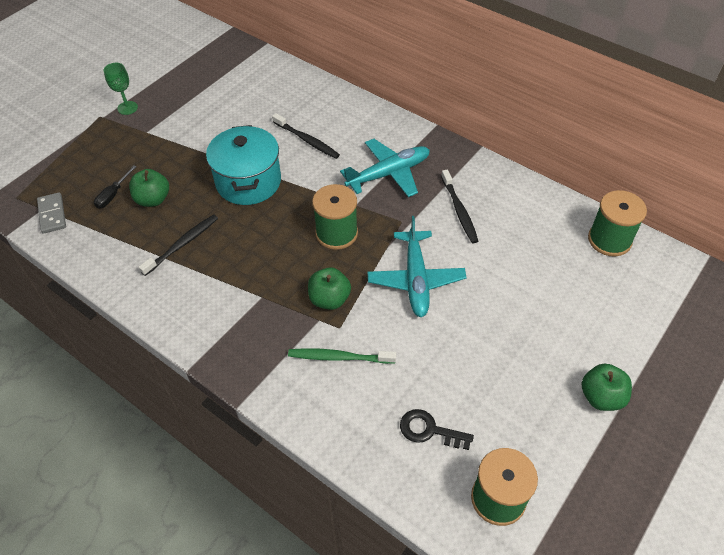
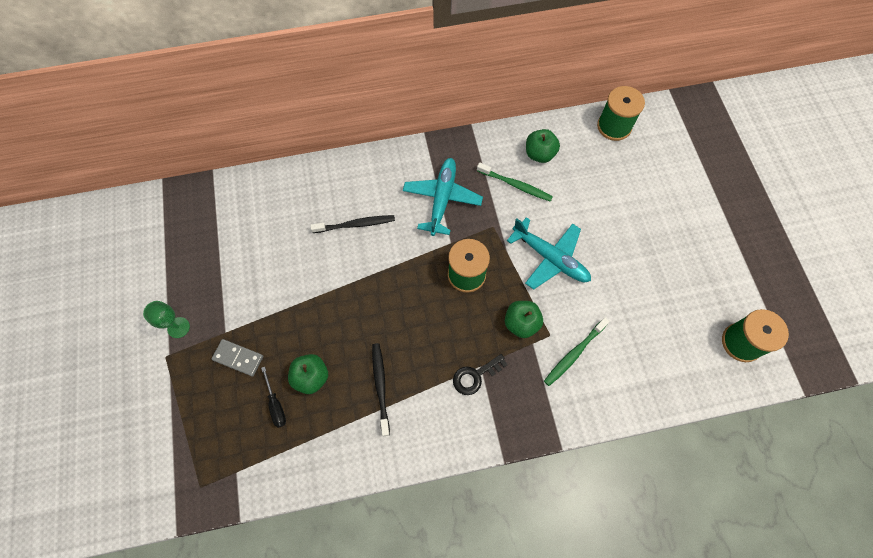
camera: 50 degrees left, 15 degrees up
grey domino [37,192,66,234] -> grey domino moved to [212,339,263,376]
turquoise pot [206,125,281,205] -> none
black key [400,409,474,450] -> black key moved to [453,354,508,395]
black toothbrush [441,169,478,243] -> green toothbrush [477,163,553,202]
green apple [582,364,632,411] -> green apple moved to [526,129,560,163]

